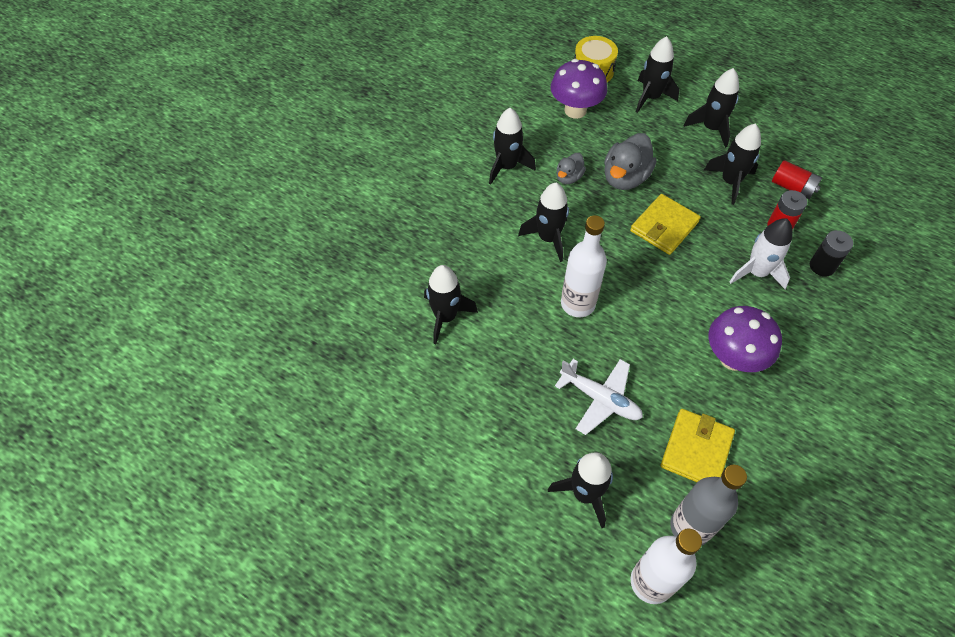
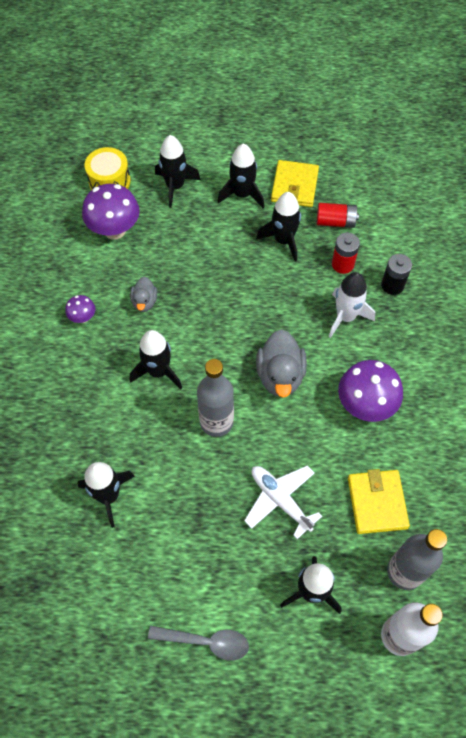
camera: 30 degrees left, 5 degrees up
black rocket [489,108,536,185] -> purple mushroom [65,295,95,323]
white plane [555,359,643,435] -> white plane turned 135 degrees counterclockwise [244,466,322,539]
white bottle [561,215,607,317] -> grey bottle [197,359,234,437]
grey duck [604,133,656,190] -> grey duck moved to [256,329,307,398]
yellow wallet [630,194,701,255] -> yellow wallet moved to [271,160,319,207]
none -> grey spoon [148,626,249,661]

